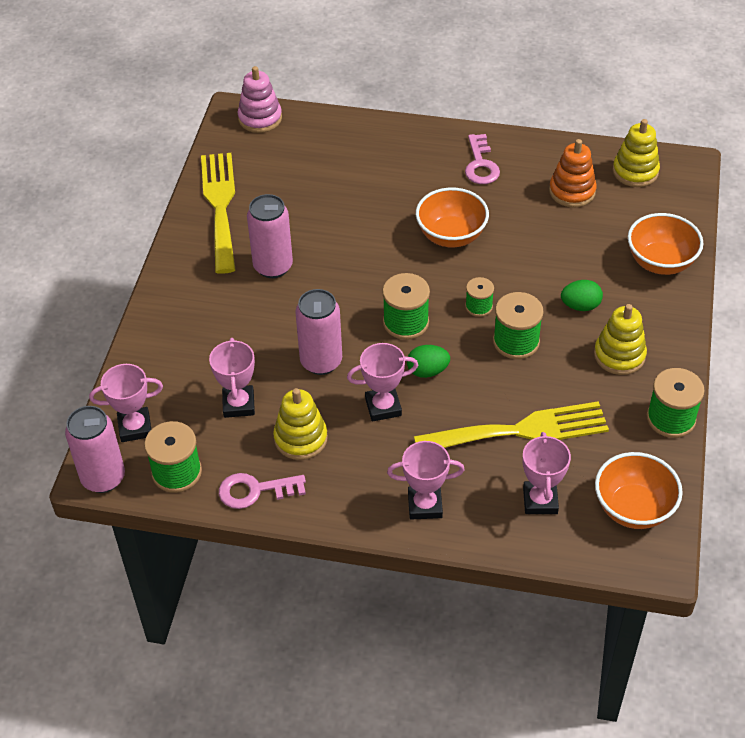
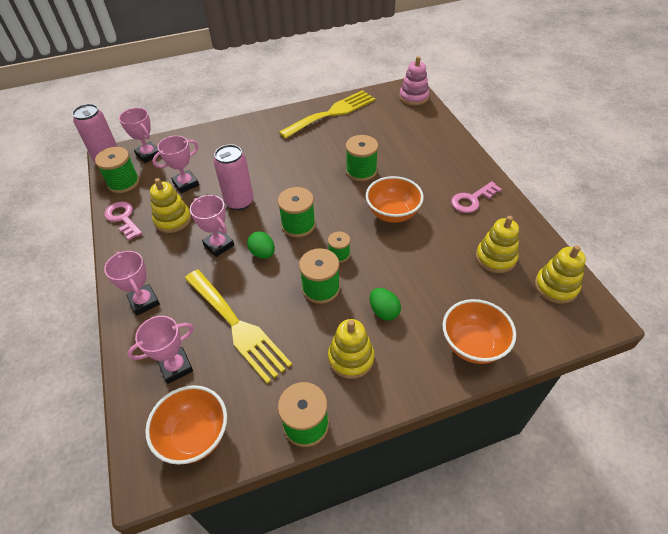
camera: 60 degrees right, 0 degrees up
pink can [247,194,293,278] -> none
orange stacking toy [549,139,597,208] -> yellow stacking toy [476,216,519,273]
none -> green spool [346,135,378,181]

